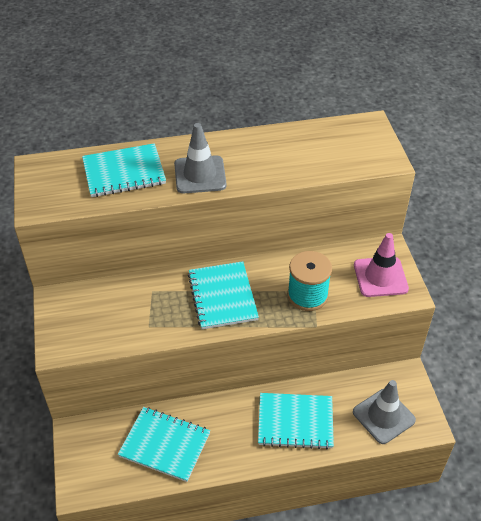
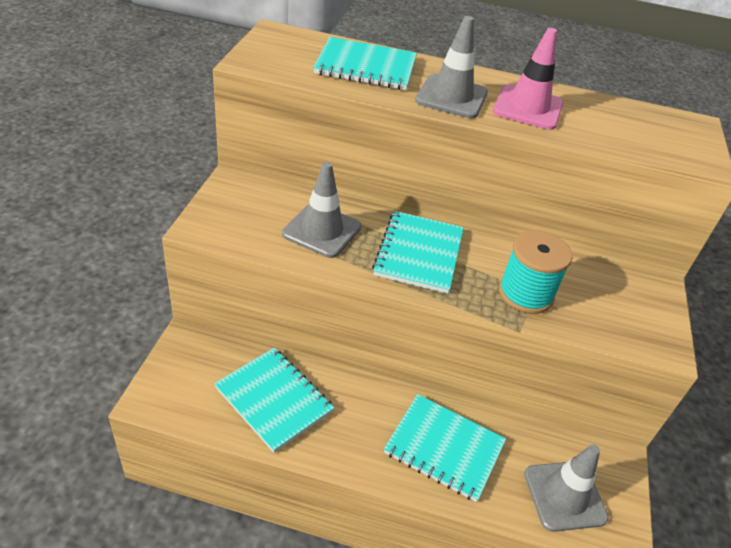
camera: 20 degrees right, 5 degrees down
pink traffic cone [354,233,409,297] -> pink traffic cone moved to [493,28,563,130]
none -> grey traffic cone [282,162,361,258]

